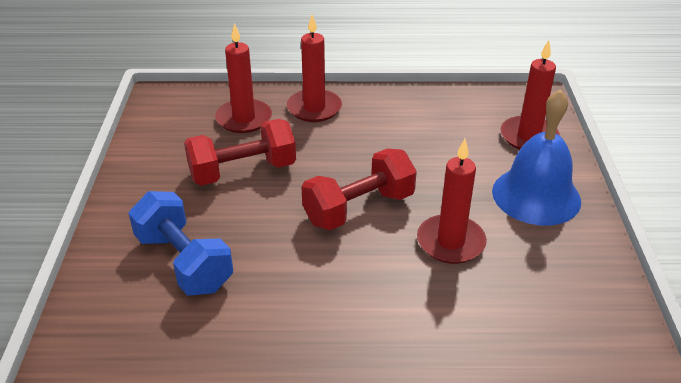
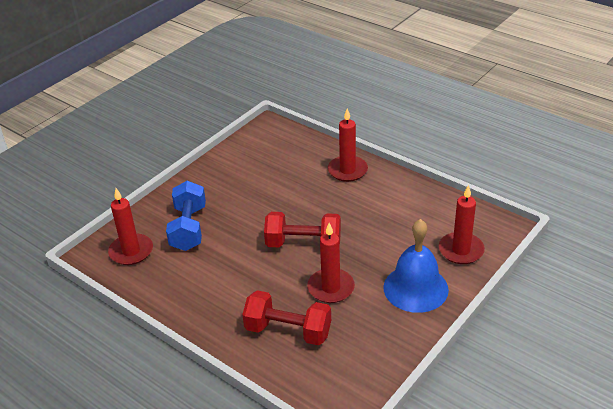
camera: 40 degrees right, 0 degrees up
red dumbbell [184,119,296,186] -> red dumbbell moved to [242,290,331,345]
red candle [215,23,272,133] -> red candle moved to [108,188,153,265]

